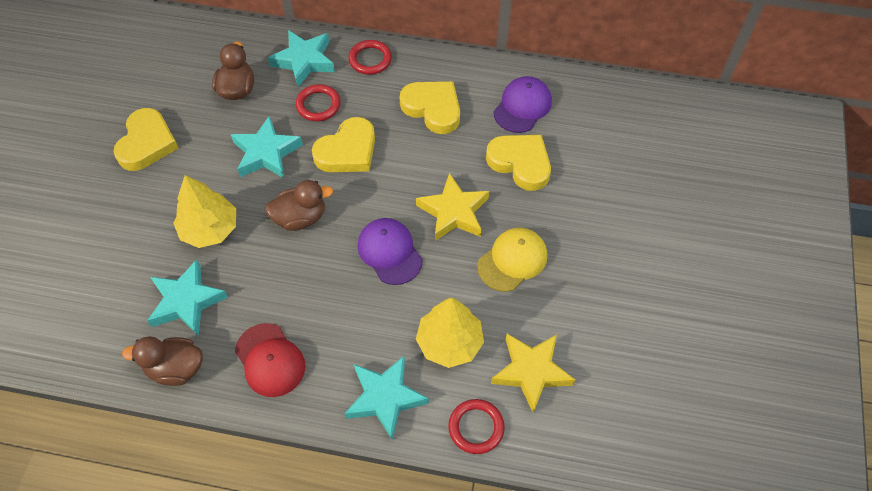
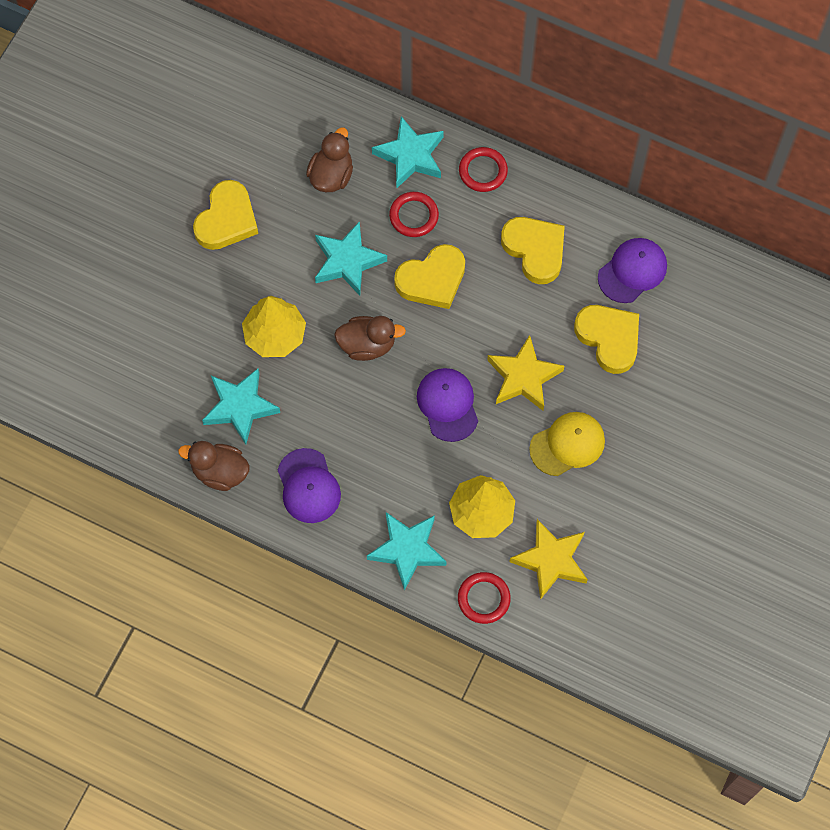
camera: 15 degrees right, 10 degrees up
red cap [235,323,305,397] -> purple cap [278,448,341,523]

